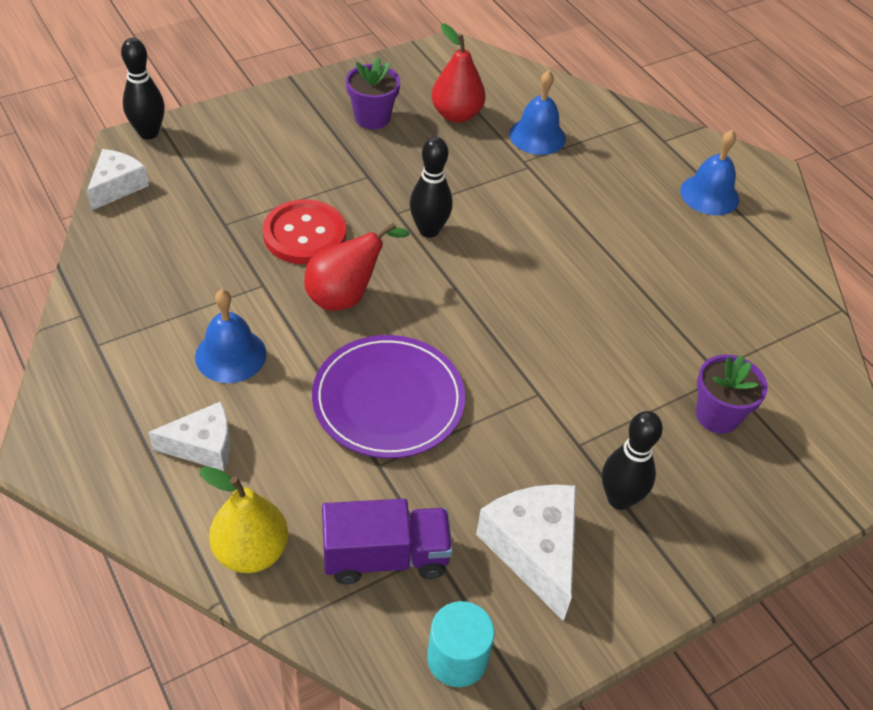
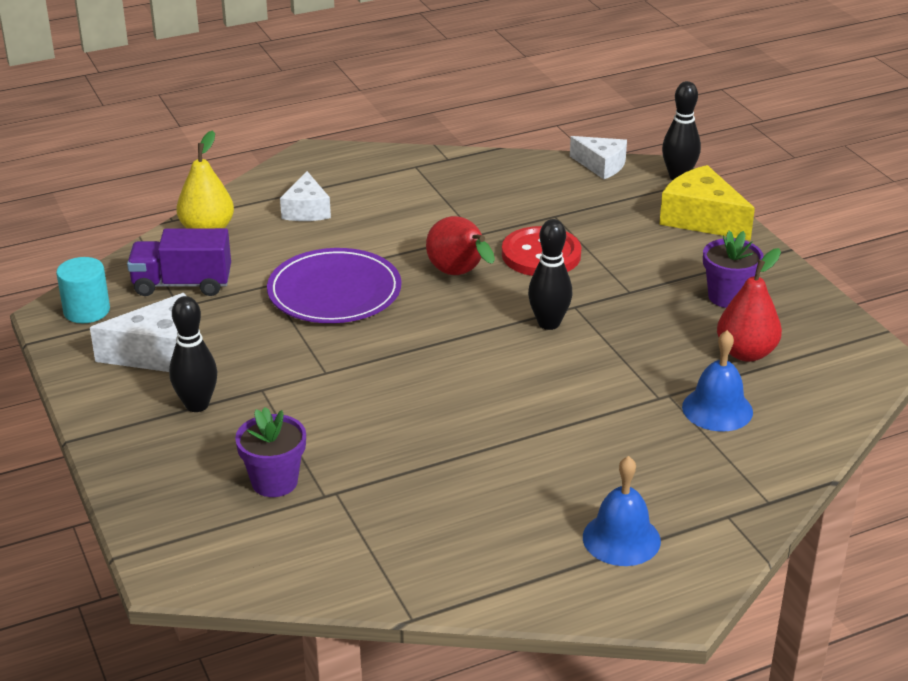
camera: 100 degrees right, 15 degrees down
blue bell [195,289,267,383] -> none
purple truck [322,499,453,584] -> purple truck turned 90 degrees clockwise [127,228,231,296]
none -> yellow cheese [659,165,755,241]

